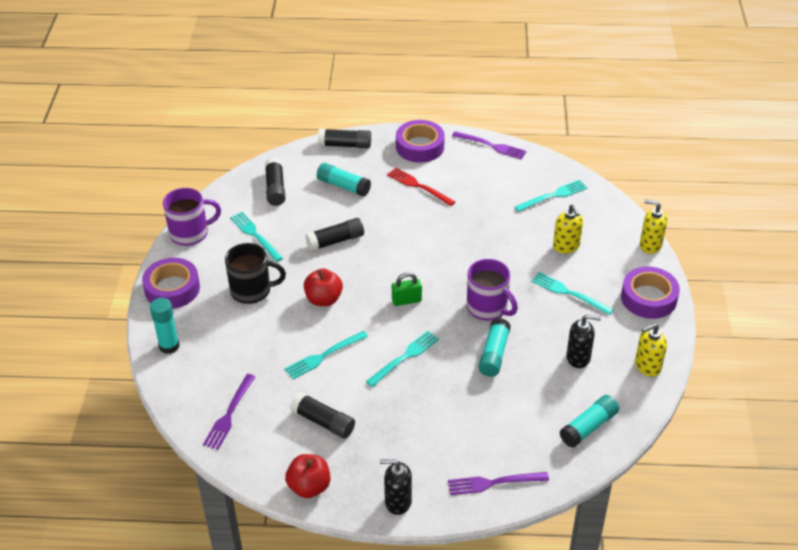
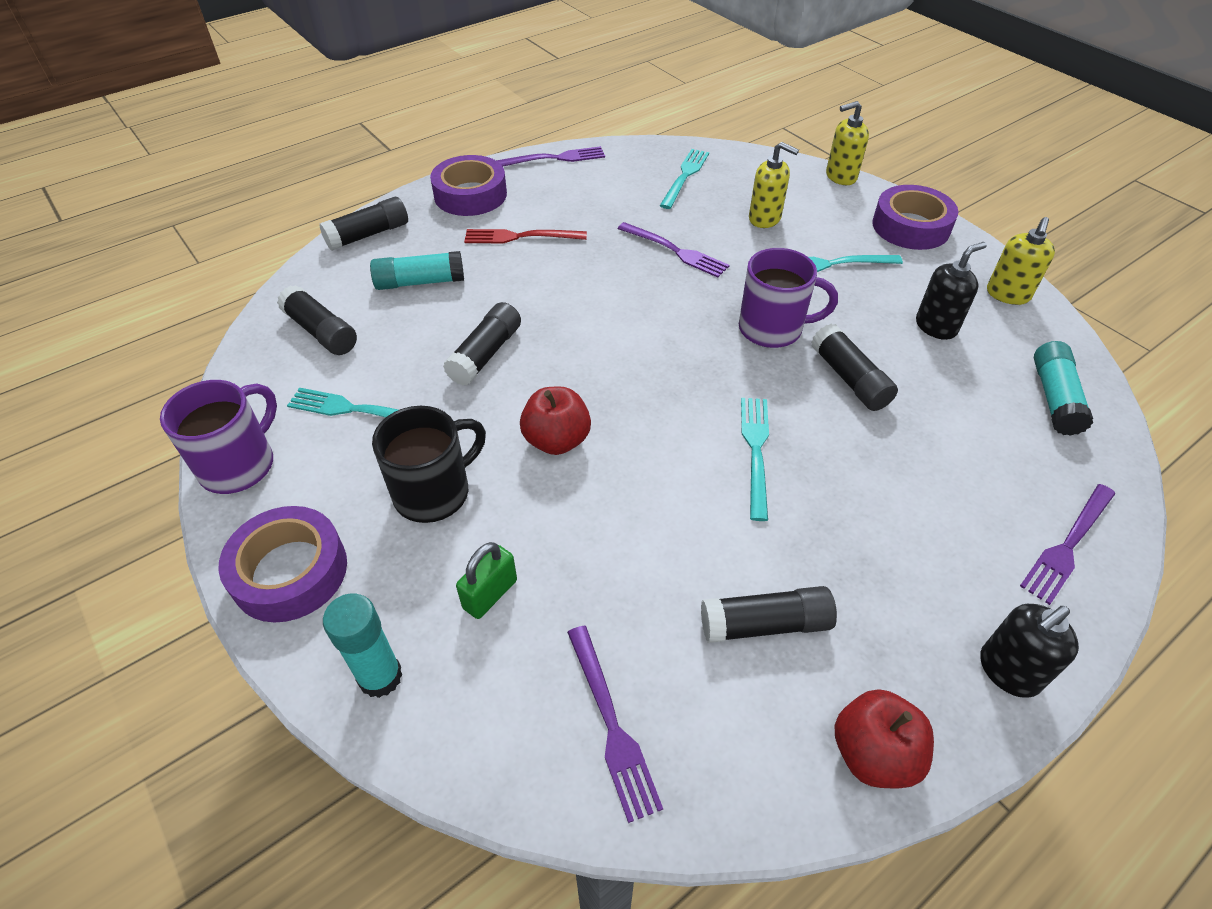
camera: 40 degrees left, 5 degrees up
turquoise fork [285,331,368,379] -> none
green padlock [392,272,422,306] -> green padlock moved to [456,542,517,619]
turquoise glue stick [478,318,511,377] -> black glue stick [811,323,898,411]
none -> purple fork [618,222,729,278]

